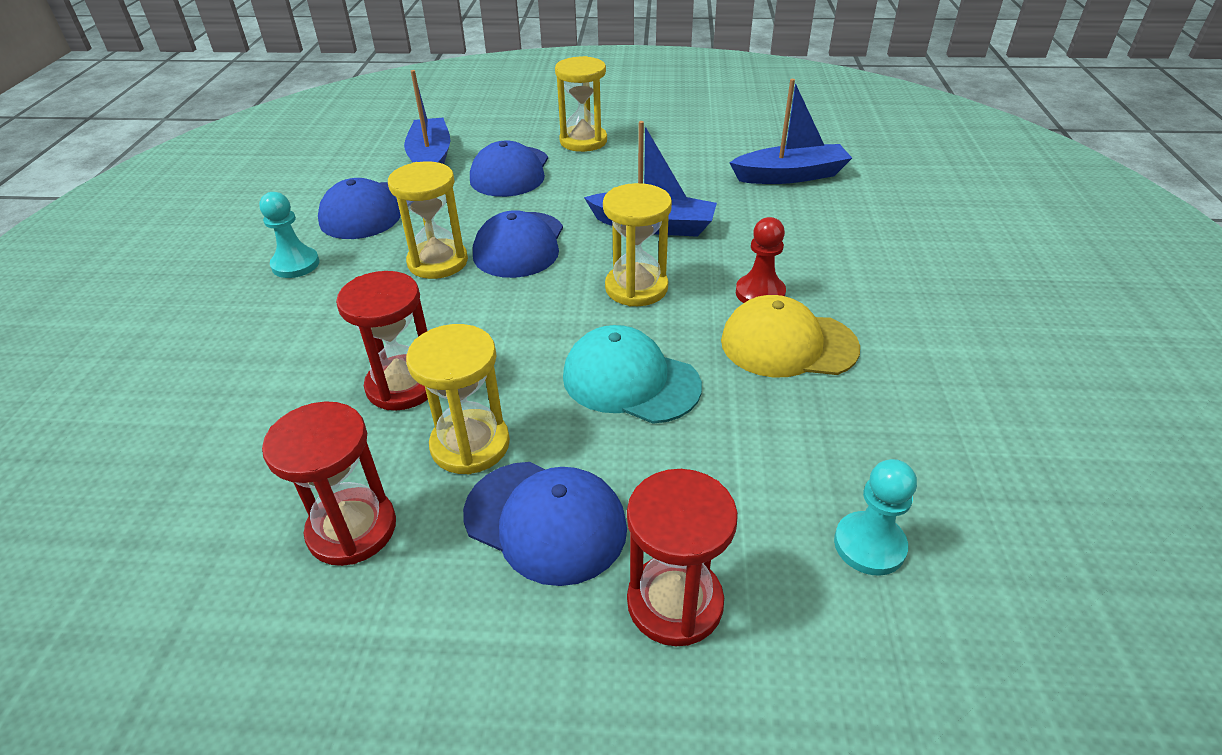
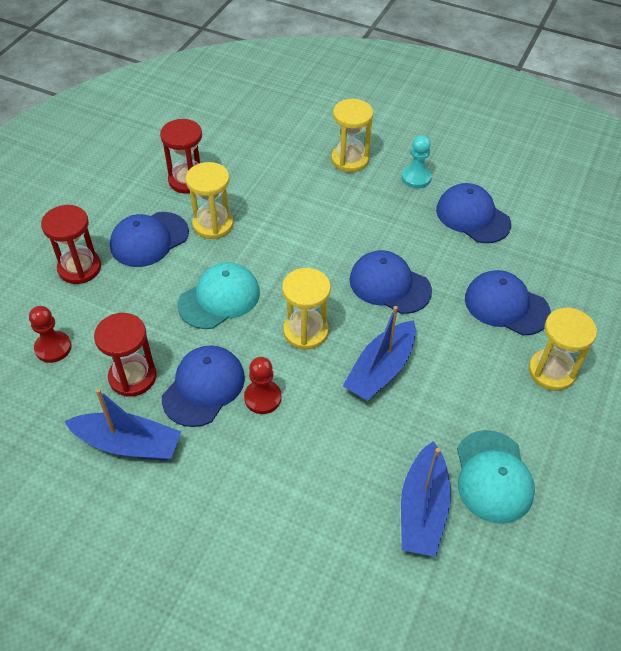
camera: 110 degrees right, 10 degrees up
red hourglass [336,271,428,411] -> red hourglass moved to [94,313,157,397]
yellow hourglass [388,162,468,279] -> yellow hourglass moved to [331,99,373,172]
blue boat [404,70,450,164] -> blue boat moved to [64,389,181,461]
yellow cap [721,295,860,377] -> blue cap [162,345,245,427]
turquoise pawn [834,459,917,575] -> red pawn [29,306,72,363]
none -> turquoise cap [457,430,535,524]

